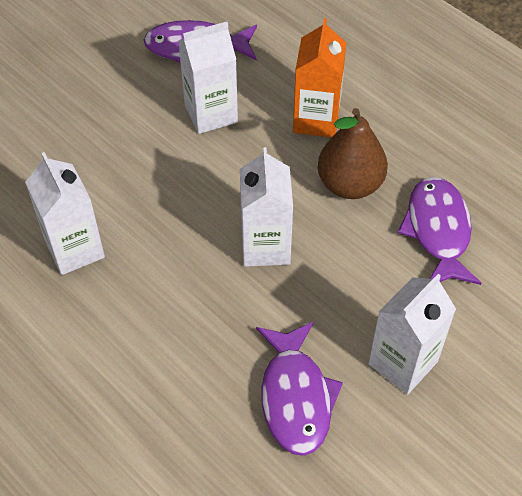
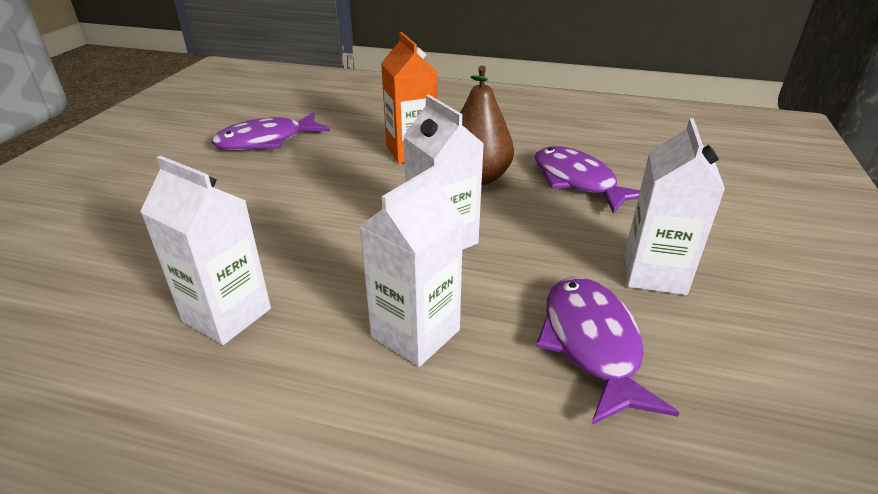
camera: 30 degrees left, 20 degrees down
white carton [178,22,238,134] -> white carton moved to [359,166,464,367]
purple fish [256,321,343,456] -> purple fish turned 150 degrees counterclockwise [536,277,679,425]

